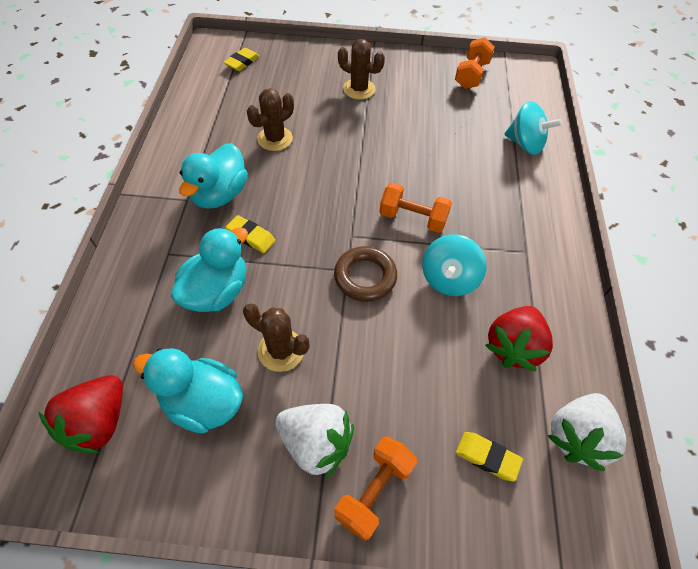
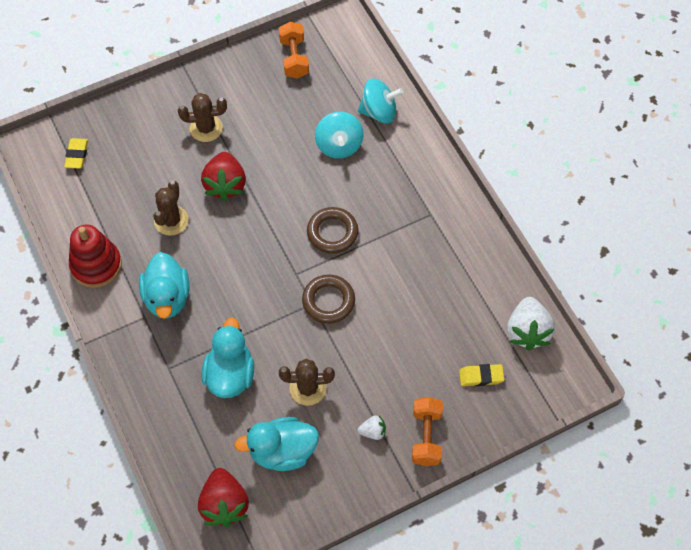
camera: 30 degrees left, 5 degrees up
yellow eraser [226,215,275,253] -> none
white strawberry [275,404,354,479] -> white strawberry [358,416,386,440], size x0.49
orange dumbbell [379,183,452,233] -> brown ring [307,207,358,254]
turquoise spinning top [422,234,487,296] -> turquoise spinning top moved to [315,112,364,158]
red strawberry [485,306,553,371] -> red strawberry moved to [201,152,246,201]
none -> red stacking toy [69,224,122,288]

